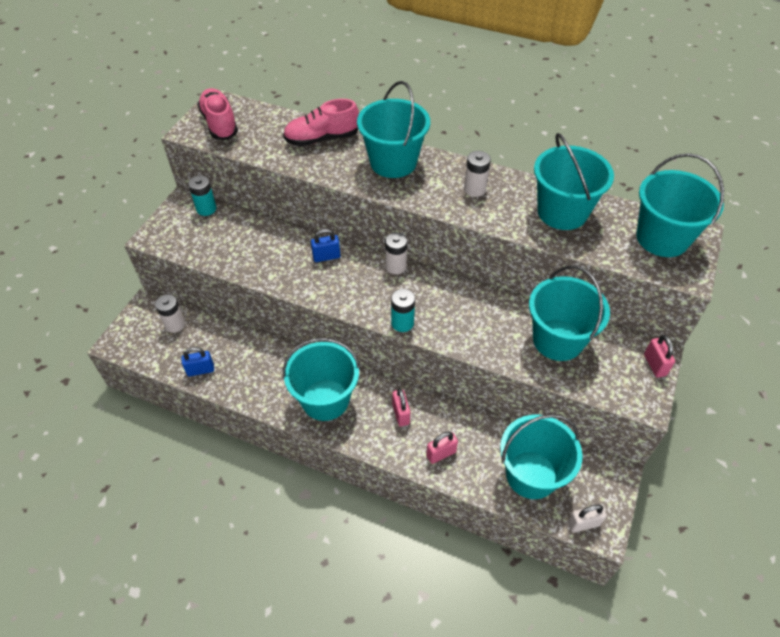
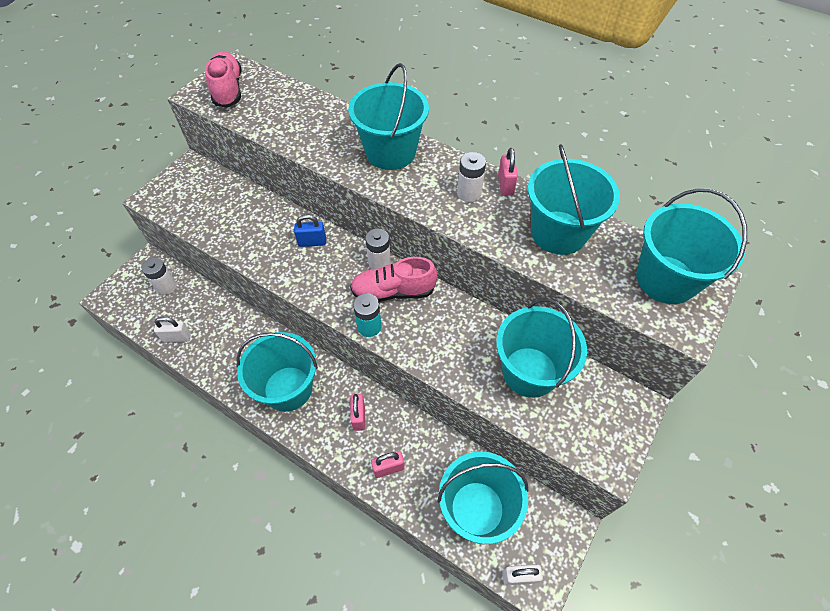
camera: 10 degrees right, 5 degrees up
blue padlock [181,347,214,376] -> white padlock [154,317,191,343]
turquoise battery [188,175,217,216] -> none
pink shoe [283,99,359,146] -> pink shoe moved to [350,257,437,302]
pink padlock [644,335,675,377] -> pink padlock moved to [498,148,518,196]

